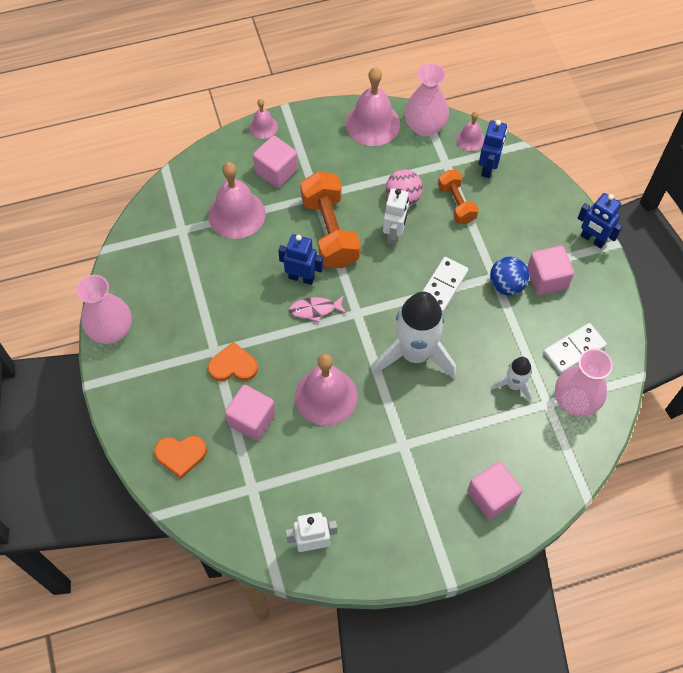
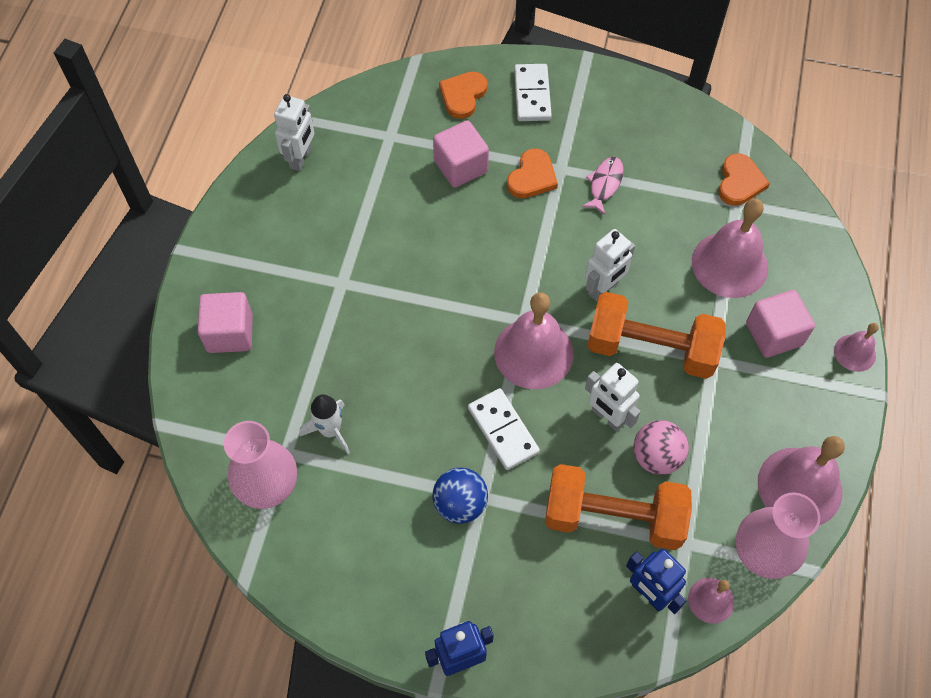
camera: 120 degrees right, 0 degrees up
pink vase [76,275,132,344] -> none
blue robot [278,234,323,285] -> white robot [585,229,635,301]
pink fish [289,295,346,323] -> pink fish moved to [582,157,624,215]
pink bell [295,354,358,426] -> pink bell moved to [494,292,574,389]
white rocket [373,292,456,379] -> none
orange dumbbell [438,170,479,224] -> orange dumbbell [545,464,692,550], size x1.71
pink cube [527,246,574,295] -> none
white domino [543,323,607,374] -> white domino moved to [514,64,552,121]
none -> orange heart [718,153,770,206]

